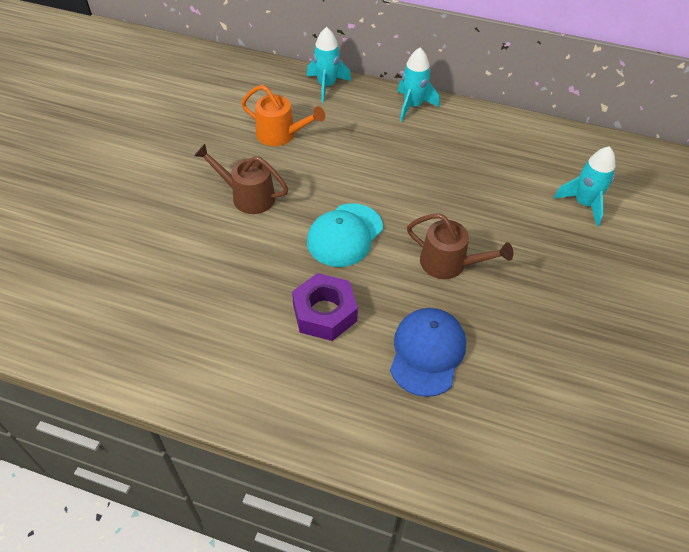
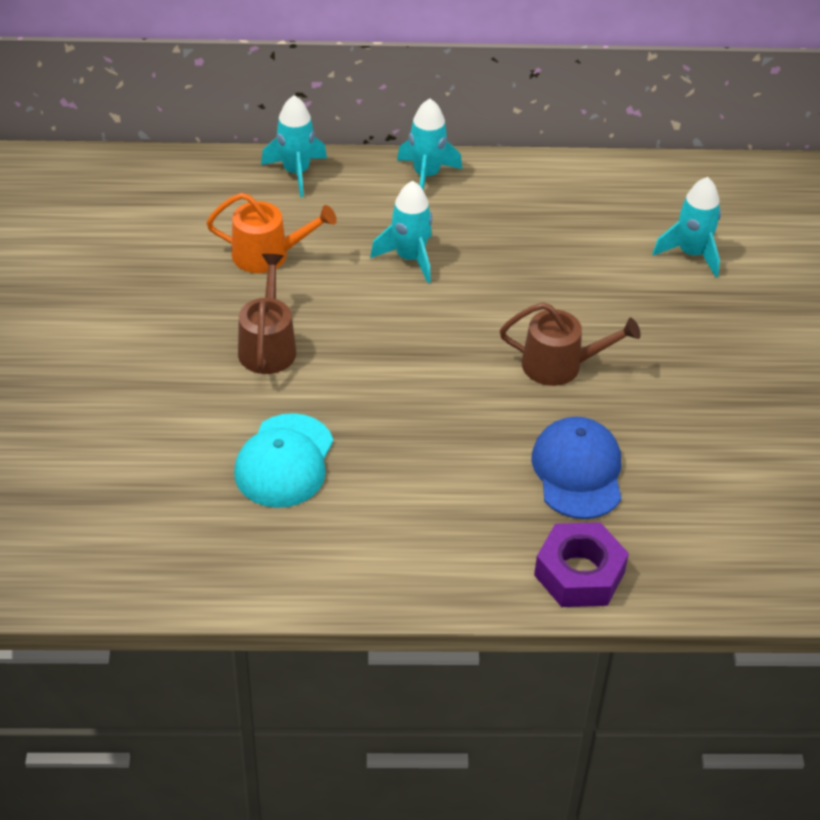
camera: 20 degrees left, 5 degrees down
brown watering can [194,144,288,214] -> brown watering can turned 90 degrees clockwise [238,254,296,374]
purple nut [292,273,358,341] -> purple nut moved to [534,522,629,607]
turquoise cap [307,203,383,267] -> turquoise cap moved to [234,413,333,508]
none -> turquoise rocket [370,181,432,283]

